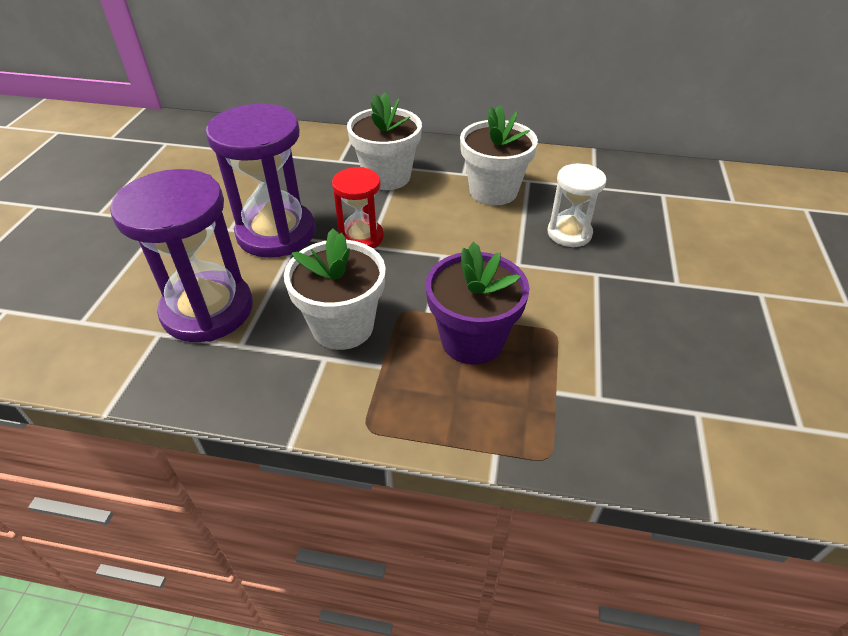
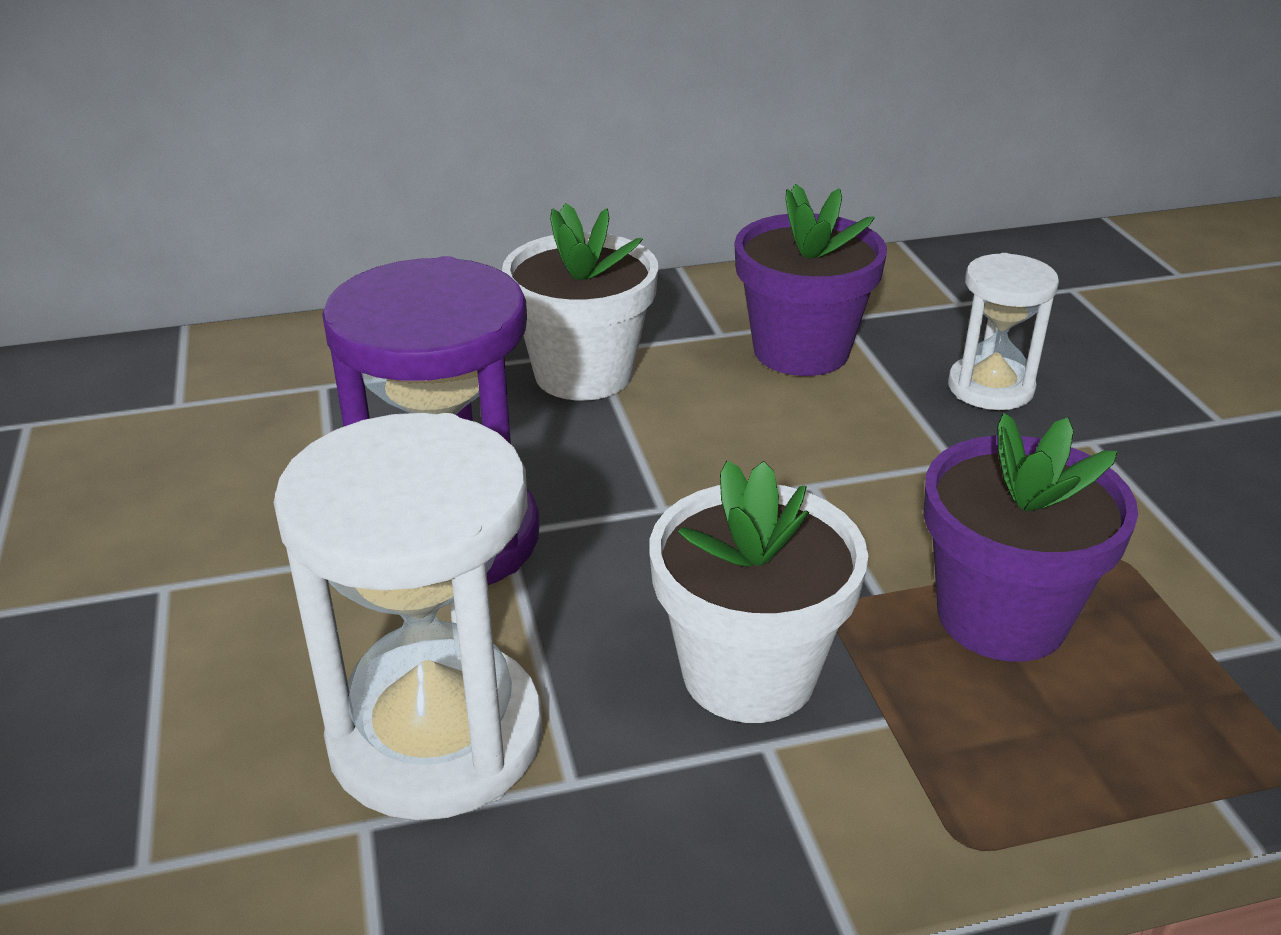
camera: 25 degrees left, 10 degrees down
purple hourglass [110,169,253,342] -> white hourglass [273,413,543,820]
red hourglass [332,167,384,248] -> none
white flower pot [460,105,538,205] -> purple flower pot [734,184,887,376]

